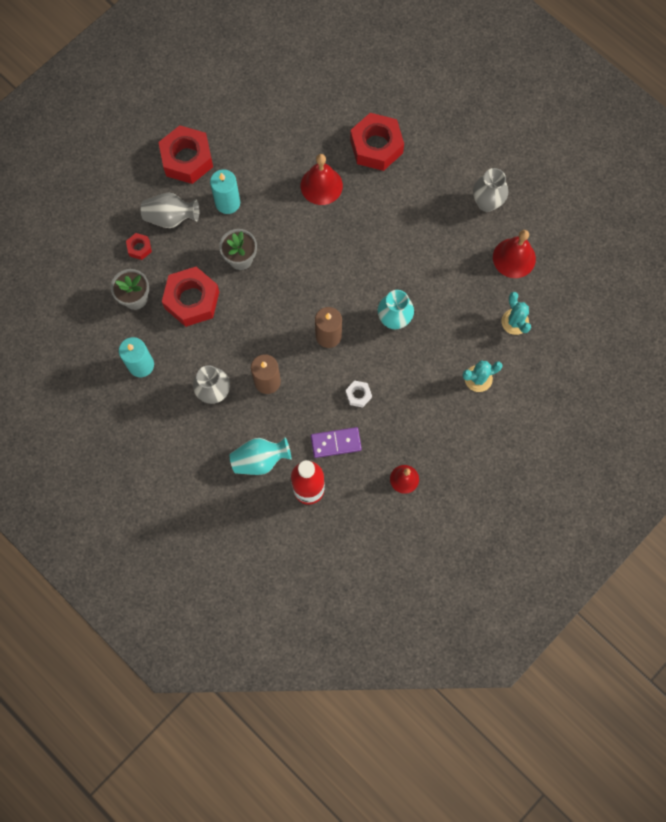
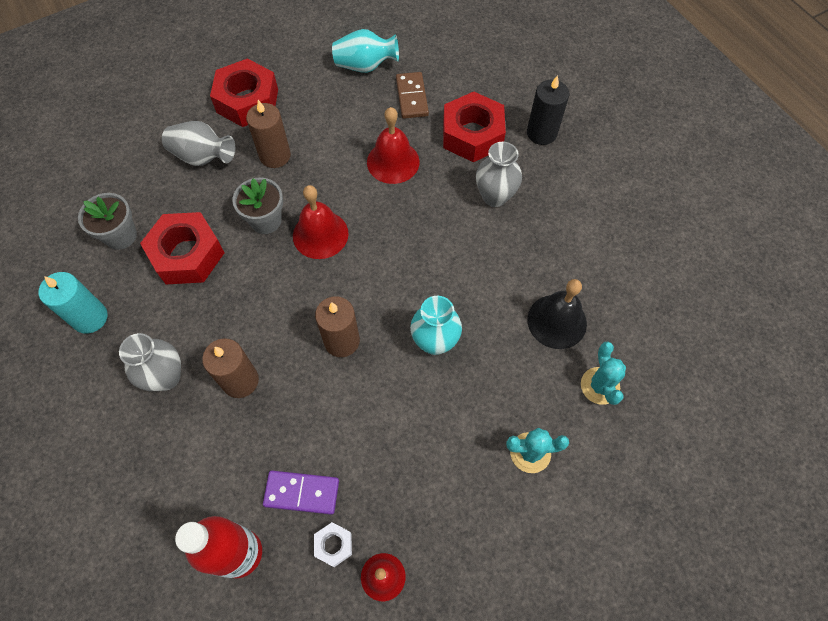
camera: 15 degrees right, 10 degrees down
red nut [126,233,152,260] -> none
turquoise candle [210,169,240,214] -> brown candle [246,100,291,168]
turquoise vase [229,437,291,475] -> turquoise vase moved to [332,29,399,73]
white nut [345,380,372,408] -> white nut moved to [314,522,352,567]
grey vase [473,168,508,212] -> grey vase moved to [476,142,522,207]
red bell [493,230,536,278] -> red bell moved to [293,185,349,259]
none -> brown domino [396,72,429,119]
none -> black candle [527,75,569,145]
none -> black bell [527,279,587,349]

